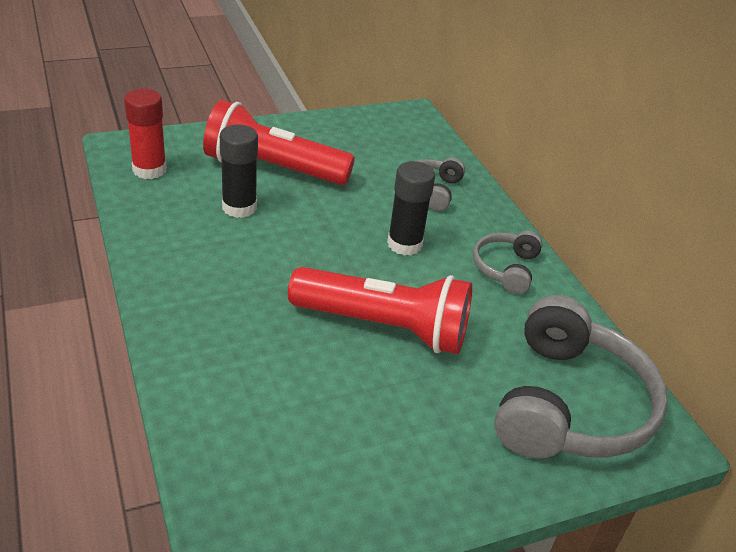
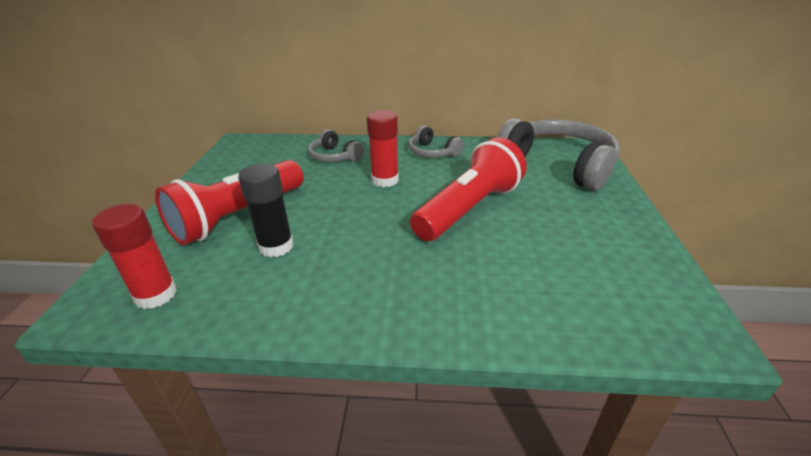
camera: 60 degrees left, 5 degrees down
black glue stick [387,161,435,256] -> red glue stick [367,110,399,187]

